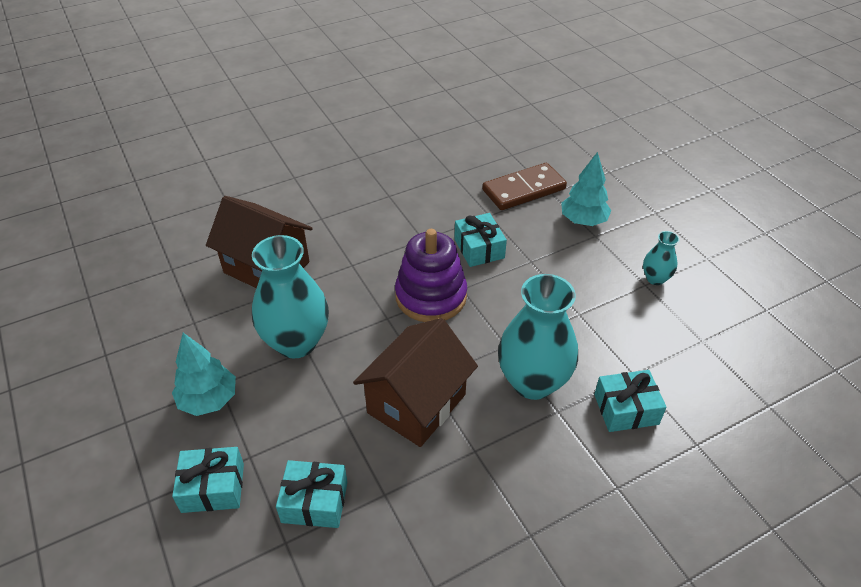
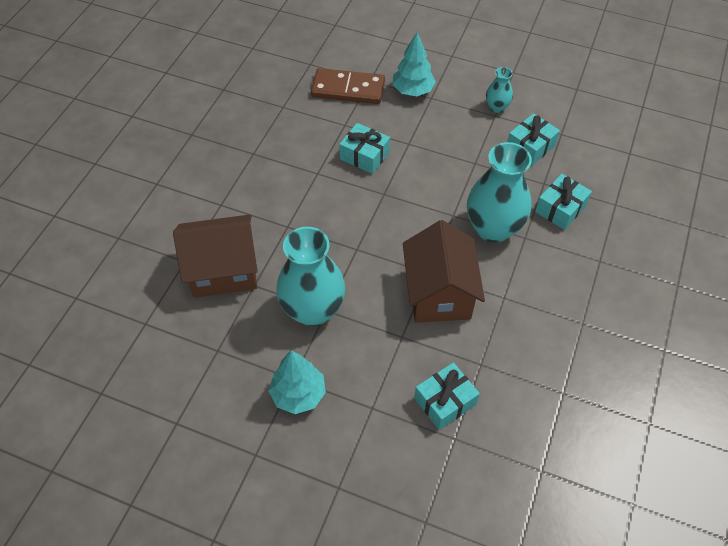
camera: 40 degrees left, 10 degrees up
turquoise gift [172,447,244,513] -> turquoise gift moved to [507,113,560,166]
purple stacking toy [395,229,467,322] -> none
brown domino [482,163,567,210] -> brown domino turned 75 degrees clockwise [311,68,385,104]

